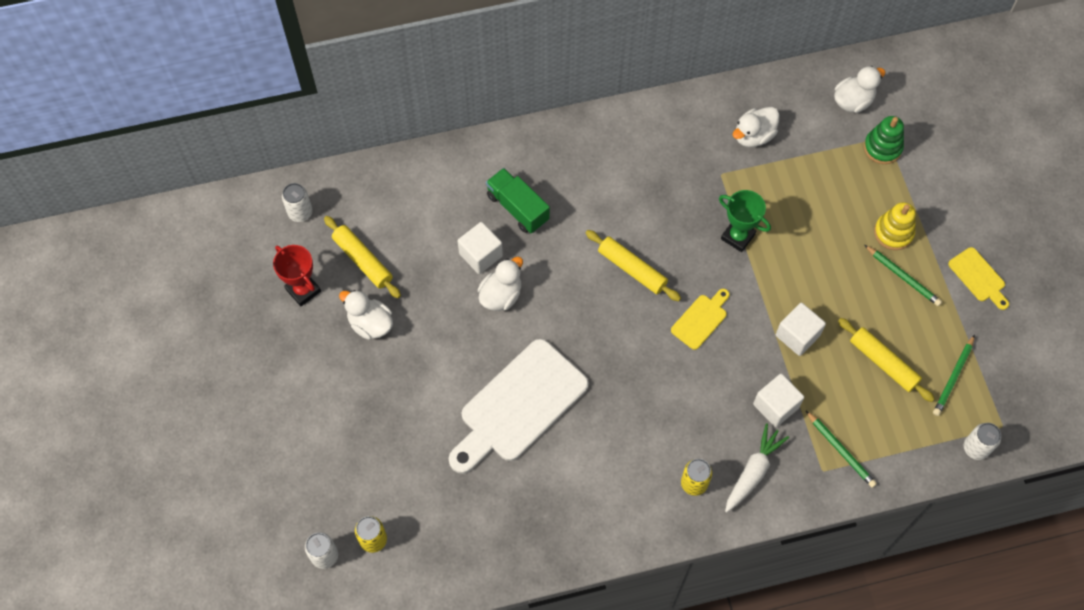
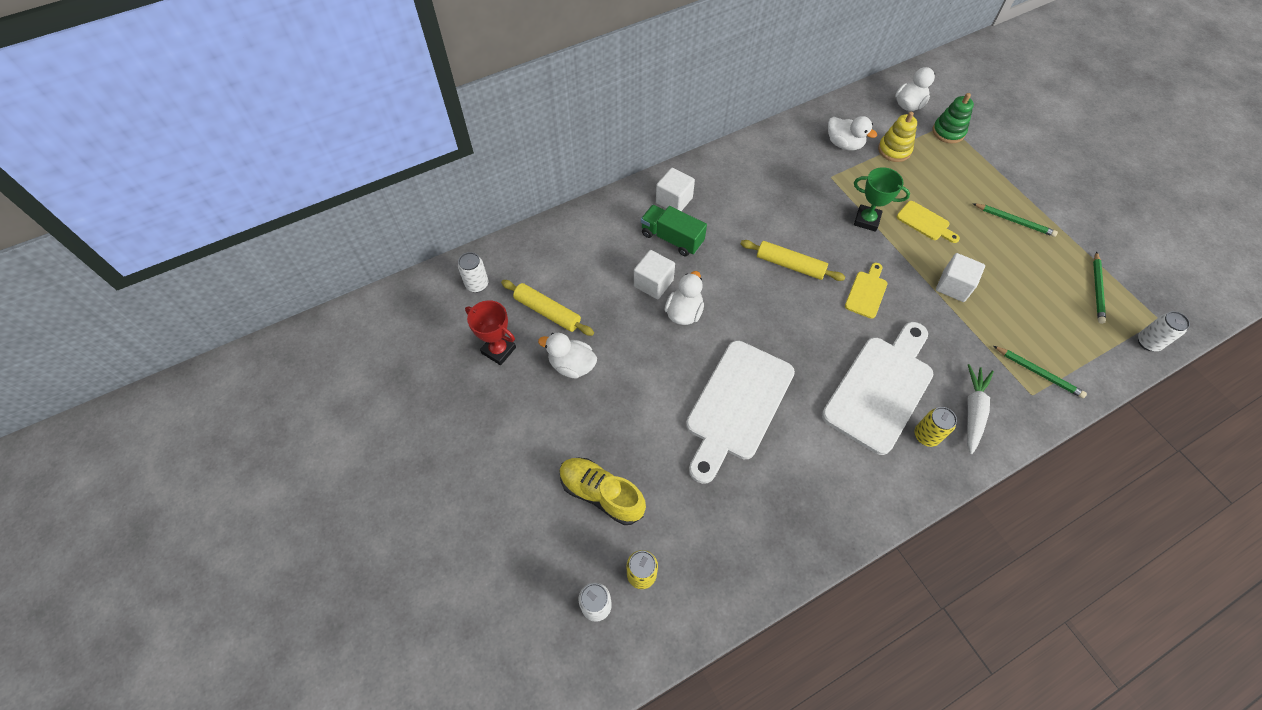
camera: 15 degrees left, 5 degrees down
white duck [732,107,779,147] -> white duck turned 90 degrees counterclockwise [828,116,877,151]
white cube [753,374,804,427] -> white cube moved to [656,168,695,211]
yellow rolling pin [838,318,934,402] -> none
yellow stacking toy [874,202,916,250] -> yellow stacking toy moved to [878,112,917,162]
yellow cutting board [948,247,1009,310] -> yellow cutting board moved to [896,201,960,243]
none -> yellow shoe [560,457,646,525]
none -> white cutting board [822,322,934,455]

